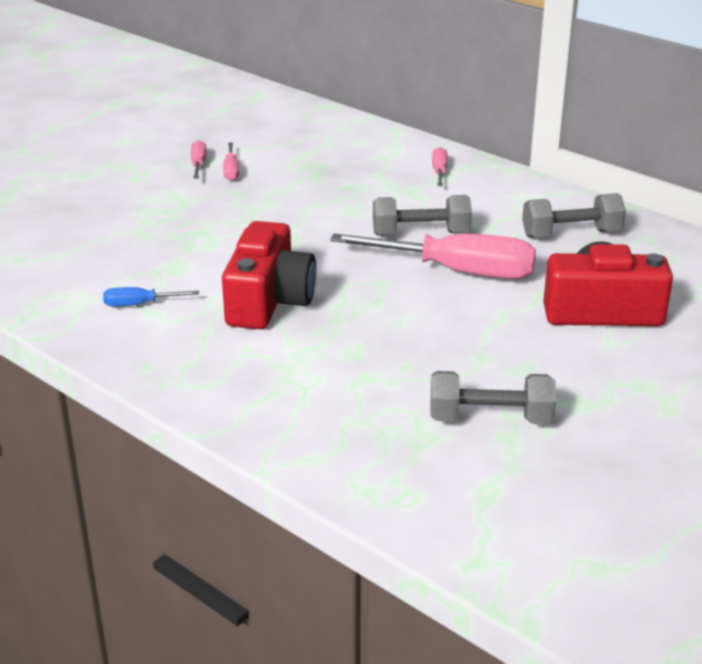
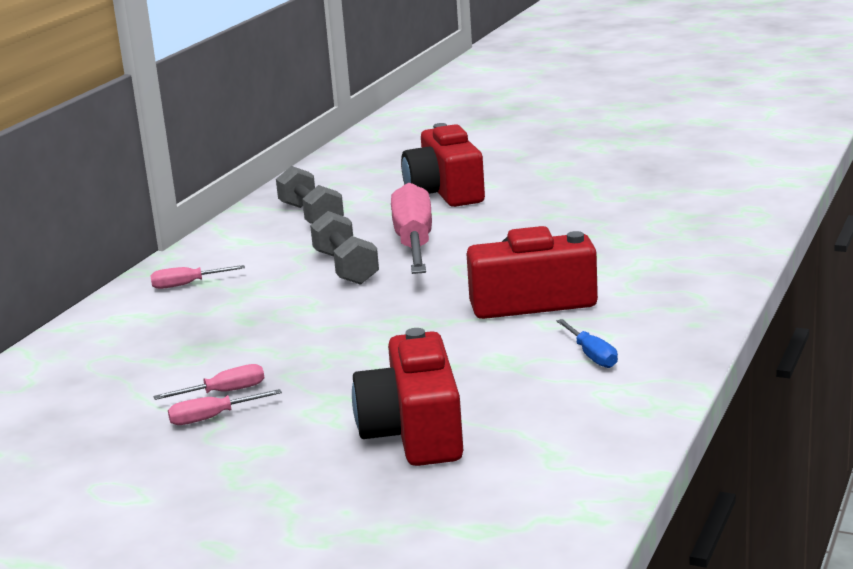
camera: 105 degrees left, 10 degrees down
grey dumbbell [430,371,556,424] -> none
none -> red camera [352,328,463,466]

